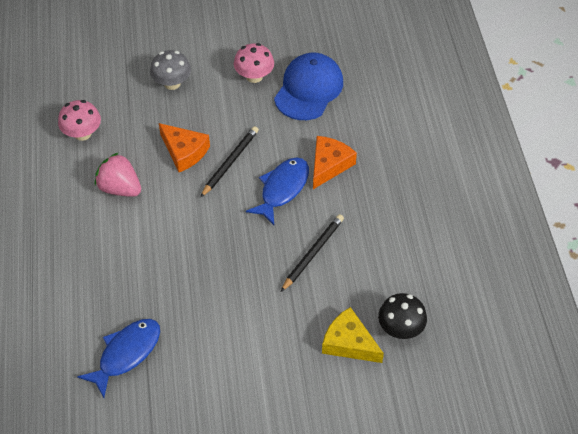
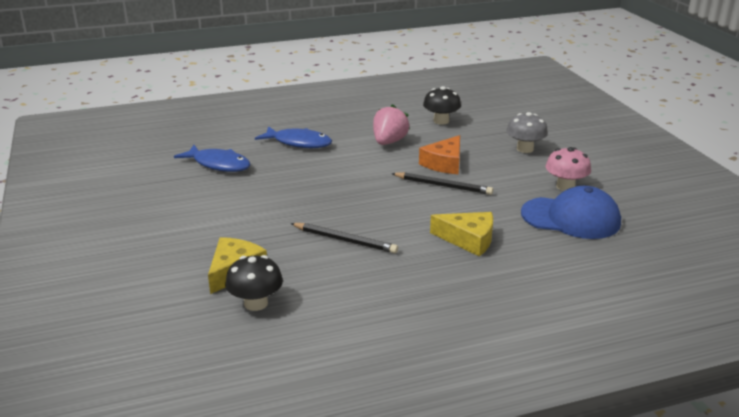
camera: 80 degrees right, 25 degrees down
pink mushroom [58,100,101,141] -> black mushroom [423,86,461,125]
blue fish [246,157,309,225] -> blue fish moved to [255,126,332,148]
orange cheese [313,136,357,189] -> yellow cheese [430,212,493,256]

